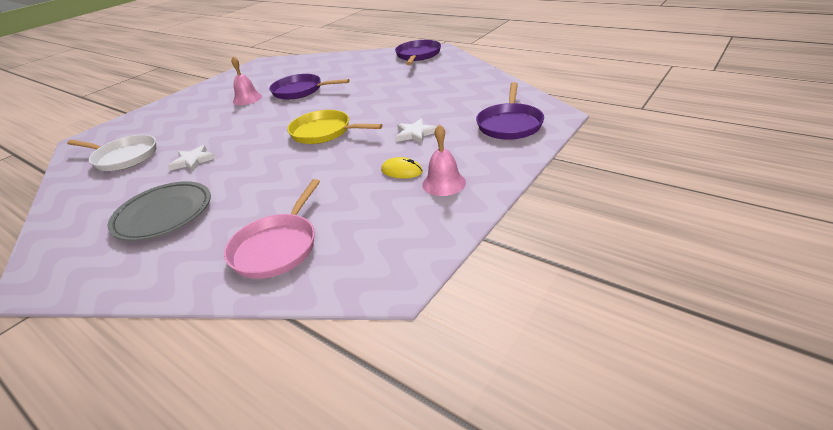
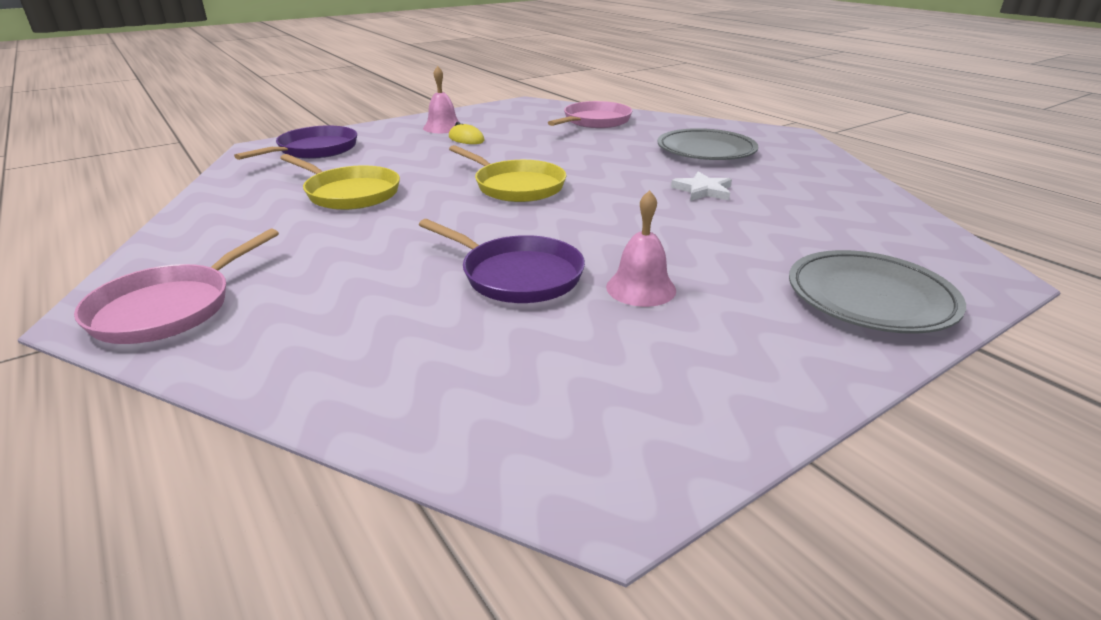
camera: 165 degrees left, 5 degrees down
white pan [67,135,157,171] -> none
purple pan [395,40,441,65] -> pink pan [74,228,279,344]
white star [396,118,437,144] -> none
none -> yellow pan [280,154,400,210]
none -> grey plate [789,250,966,334]

